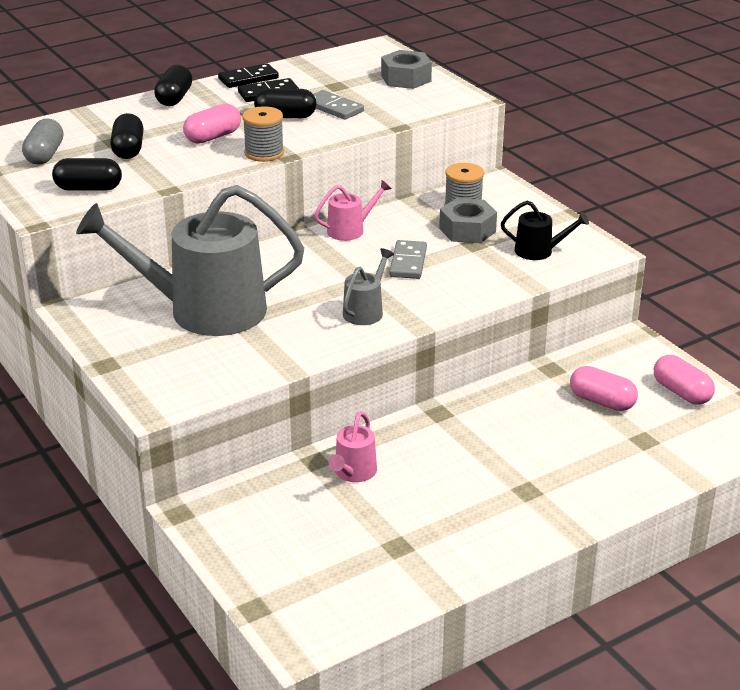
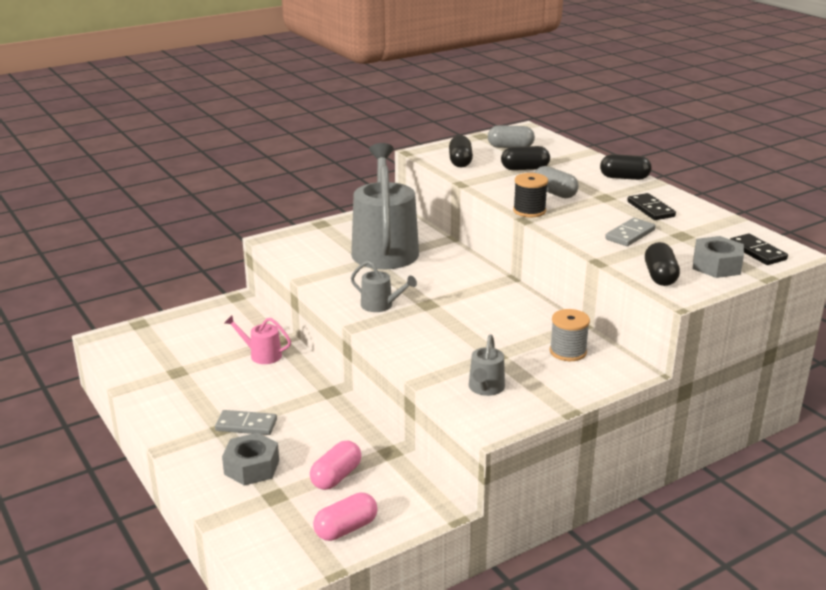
camera: 90 degrees right, 5 degrees down
pink capsule [183,104,241,144] -> grey capsule [534,166,579,198]
black domino [218,63,279,88] -> black domino moved to [730,234,788,265]
grey spool [242,106,284,162] -> black spool [513,173,548,218]
black capsule [254,88,316,118] -> black capsule moved to [645,242,680,286]
pink watering can [314,180,391,241] -> none
grey domino [389,240,427,279] -> grey domino moved to [215,410,277,435]
grey nut [439,198,497,243] -> grey nut moved to [222,433,279,486]
black watering can [501,201,589,260] -> grey watering can [469,334,505,396]

